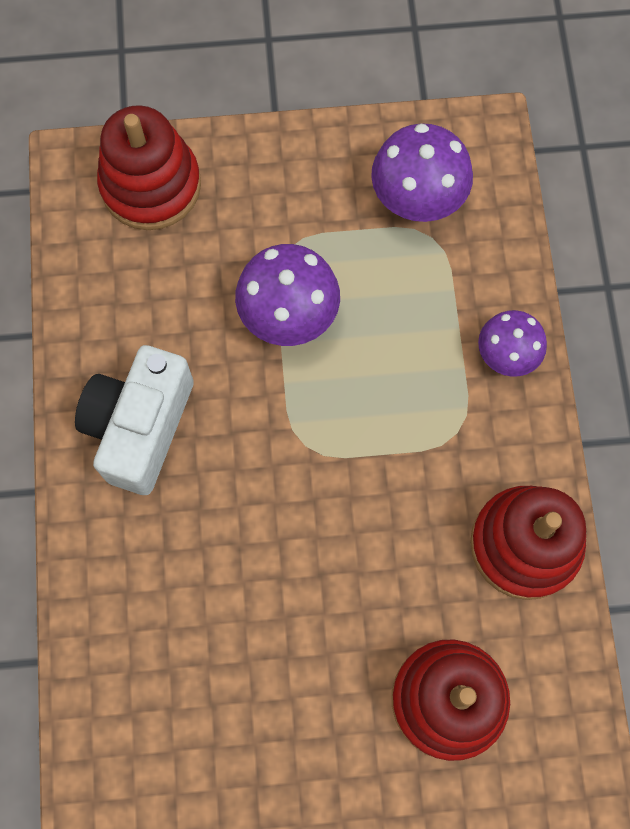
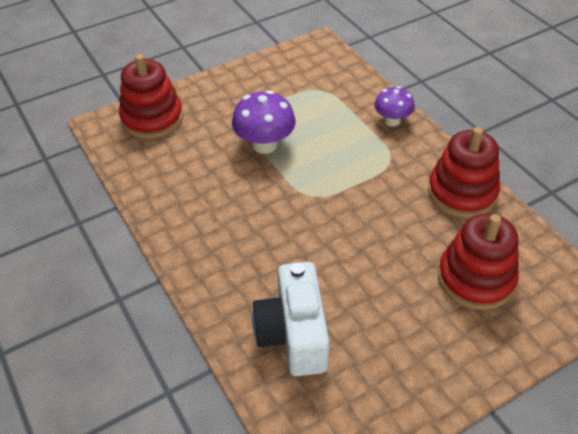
camera: 25 degrees left, 25 degrees down
white camera [75,345,194,495] -> white camera moved to [252,262,330,376]
purple mushroom [371,123,473,222] -> none

